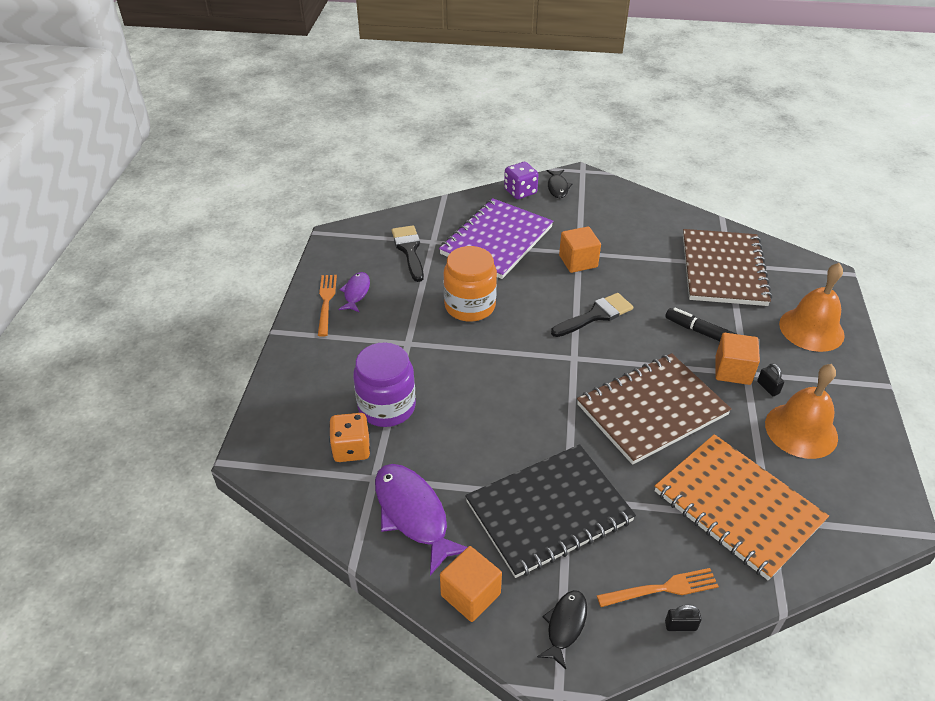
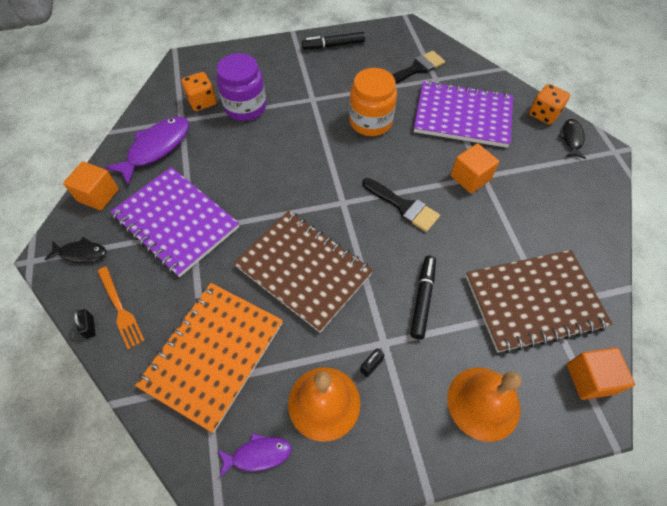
camera: 70 degrees right, 15 degrees up
orange fork [318,275,337,337] -> black marker [302,32,365,49]
purple fish [338,272,370,312] -> purple fish moved to [217,433,292,478]
black notebook [465,444,636,578] -> purple notebook [110,167,239,277]
purple dice [504,162,538,199] -> orange dice [529,84,570,125]
black fish [547,170,572,198] -> black fish turned 120 degrees clockwise [558,119,586,159]
orange cube [715,333,760,385] -> orange cube moved to [567,348,635,400]

